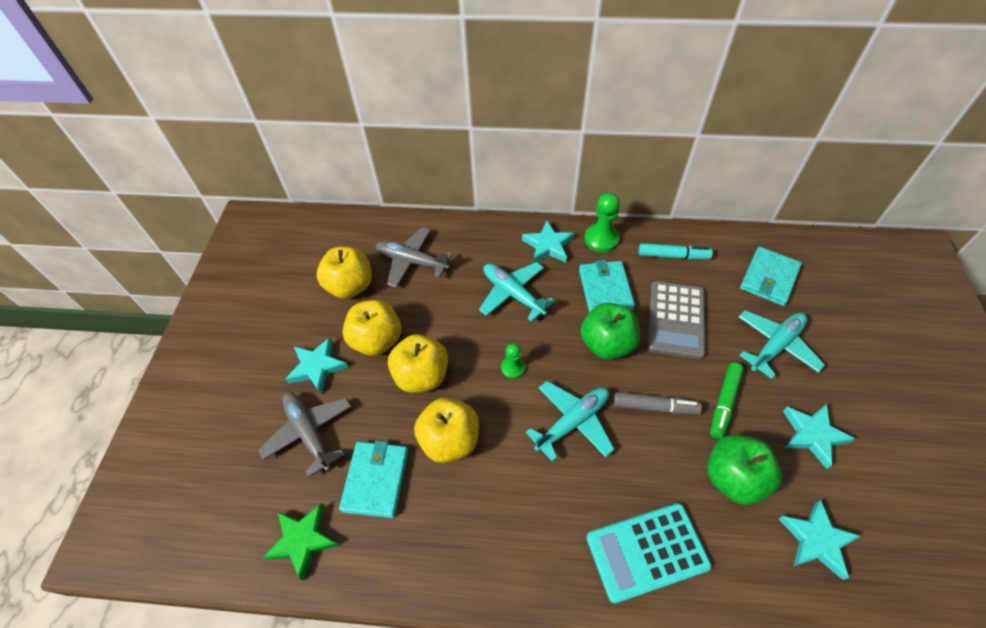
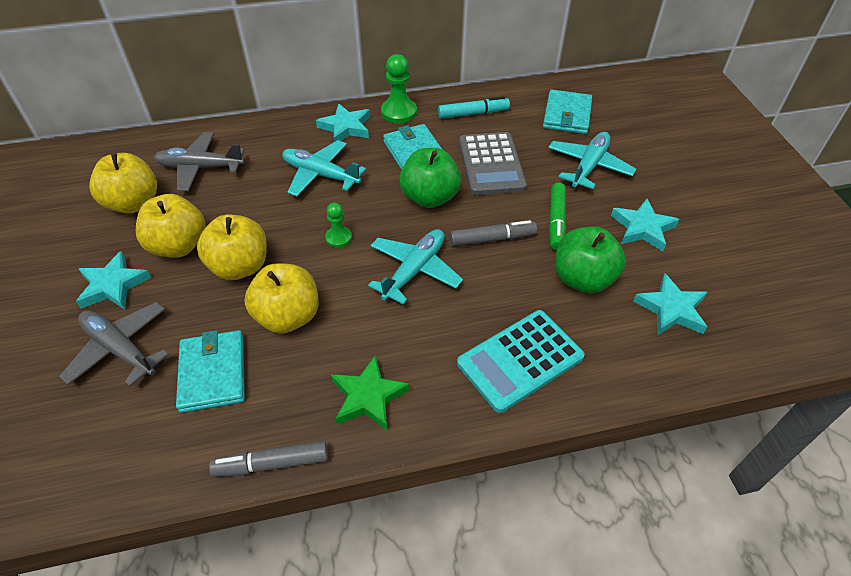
camera: 20 degrees left, 5 degrees down
green star [263,503,339,581] -> green star moved to [331,355,410,430]
none -> grey marker [209,441,328,477]

